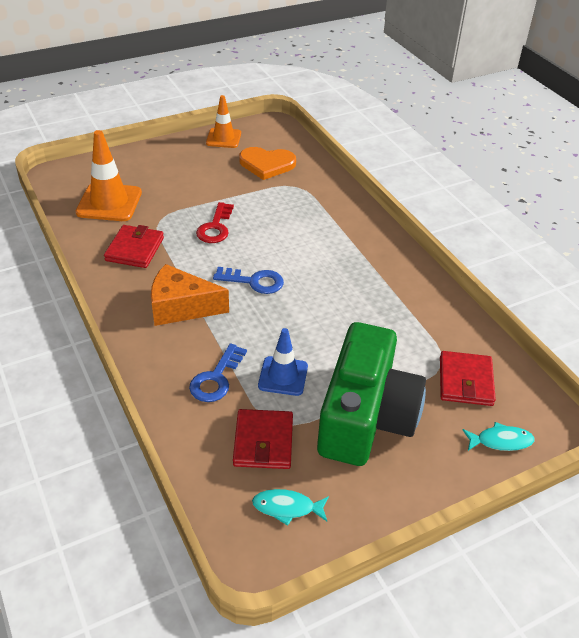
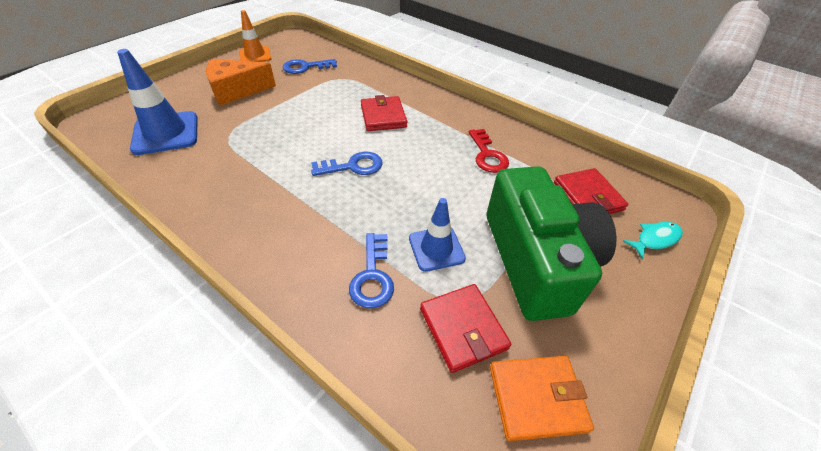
camera: 25 degrees left, 5 degrees up
orange traffic cone [76,130,142,221] -> blue traffic cone [117,49,198,155]
red wallet [104,225,164,268] -> red wallet moved to [361,95,407,131]
orange cheese [151,264,229,326] -> orange cheese moved to [206,59,276,106]
red key [196,202,234,243] -> red key moved to [469,129,509,173]
orange heart [239,147,296,180] -> blue key [283,59,337,74]
turquoise fish [252,489,329,526] -> orange wallet [490,356,594,441]

